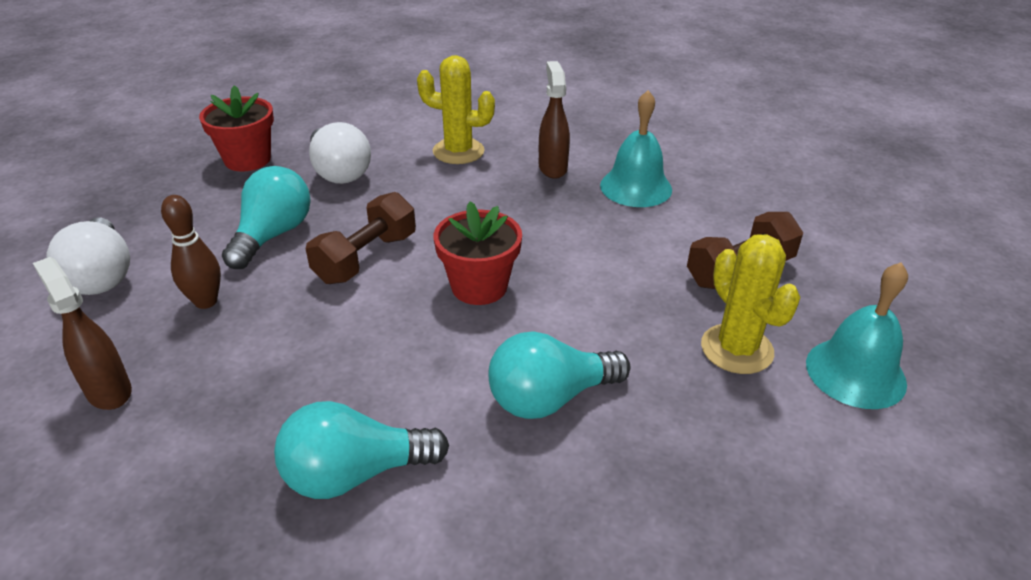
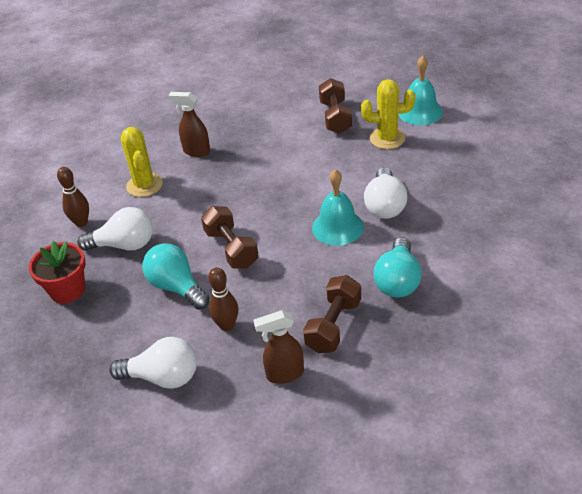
camera: 60 degrees left, 5 degrees up
yellow cactus [417,55,495,164] -> yellow cactus turned 60 degrees counterclockwise [121,127,163,197]
red flower pot [434,201,522,305] -> none
turquoise light bulb [489,331,630,419] -> white light bulb [364,167,407,219]
turquoise bell [600,90,672,207] -> turquoise bell moved to [312,169,364,246]
none -> brown bowling pin [57,167,89,227]
none -> brown dumbbell [303,275,361,353]

